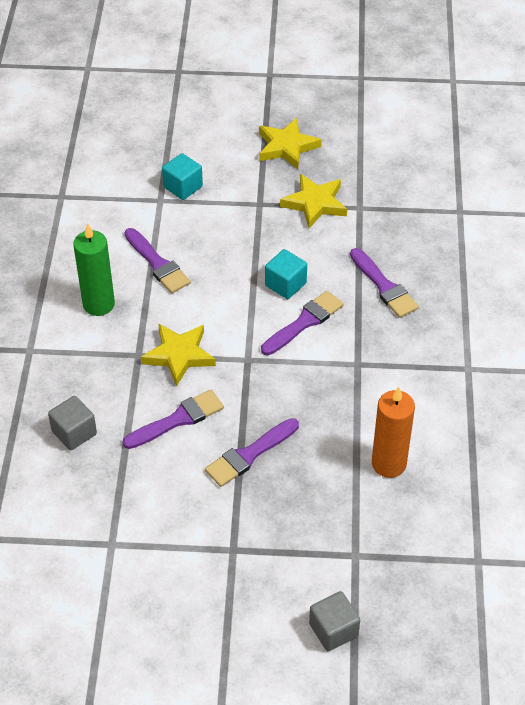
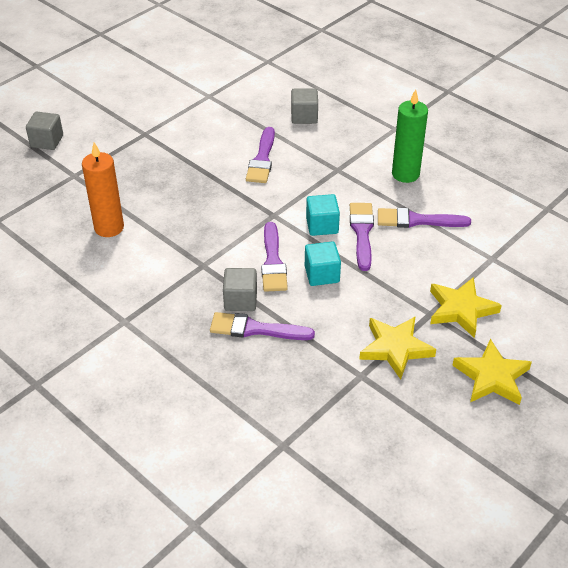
camera: 130 degrees right, 5 degrees down
yellow star [141,324,216,386] -> yellow star moved to [430,277,502,338]
turquoise cube [162,153,203,200] -> turquoise cube moved to [306,194,340,236]
purple brush [205,418,299,487] -> purple brush moved to [350,203,374,271]
none -> grey cube [223,268,257,311]

